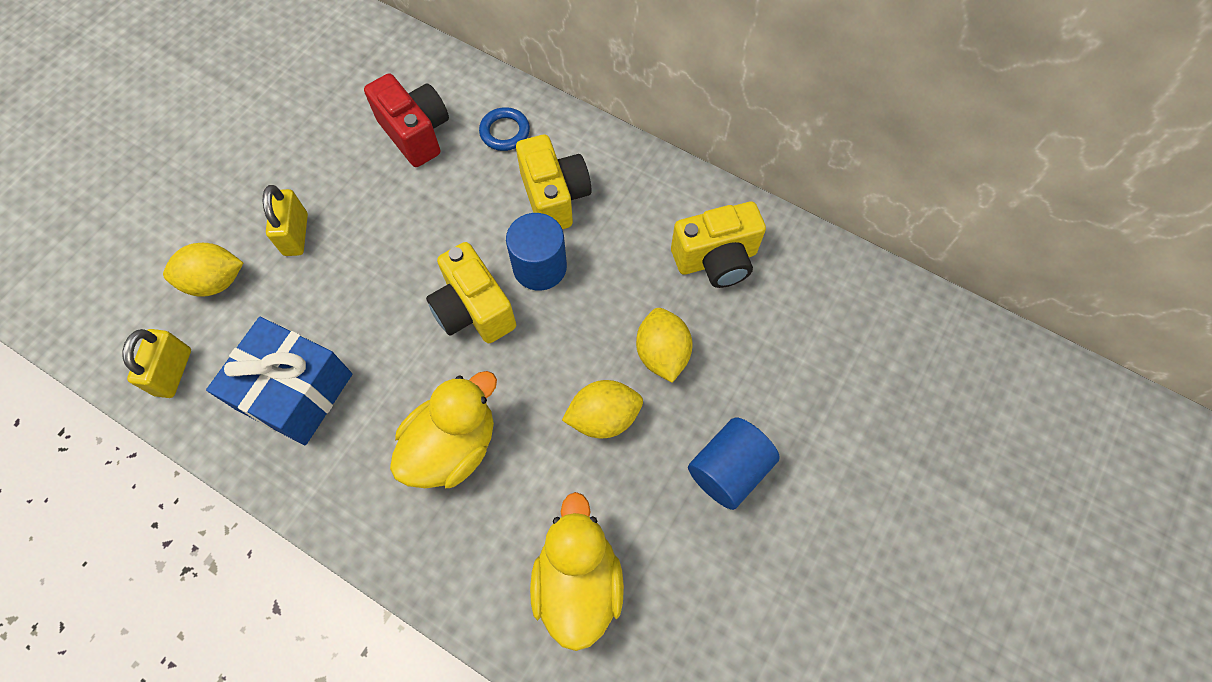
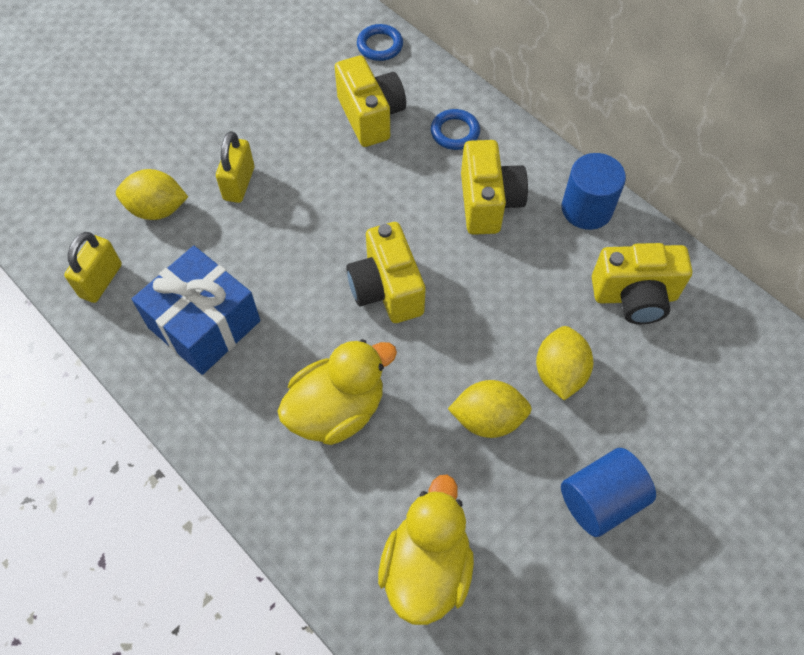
camera: 15 degrees right, 5 degrees down
red camera [364,73,449,167] -> yellow camera [335,56,406,147]
blue cylinder [506,213,567,291] -> blue cylinder moved to [562,153,626,230]
none -> blue ring [357,24,403,61]

